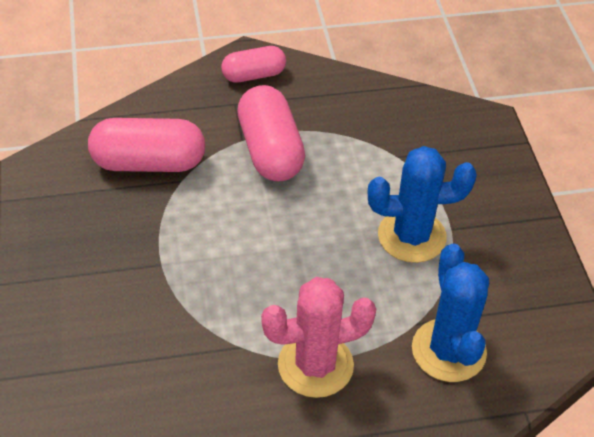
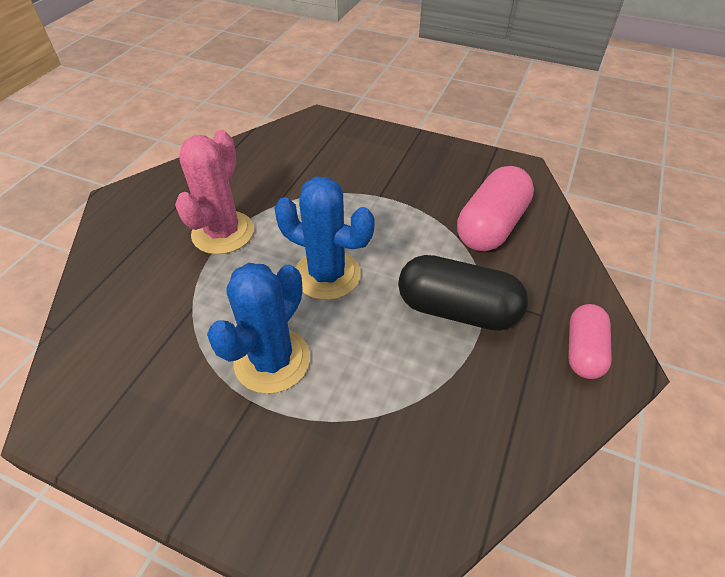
camera: 125 degrees right, 0 degrees up
pink capsule [237,85,305,181] -> black capsule [398,255,528,331]
blue cactus [412,243,489,382] -> blue cactus moved to [274,177,375,300]

